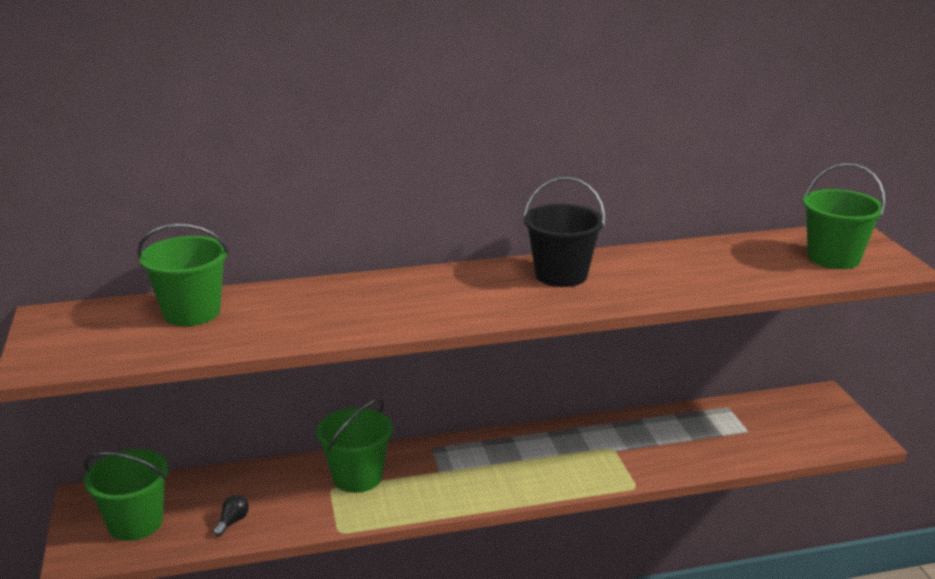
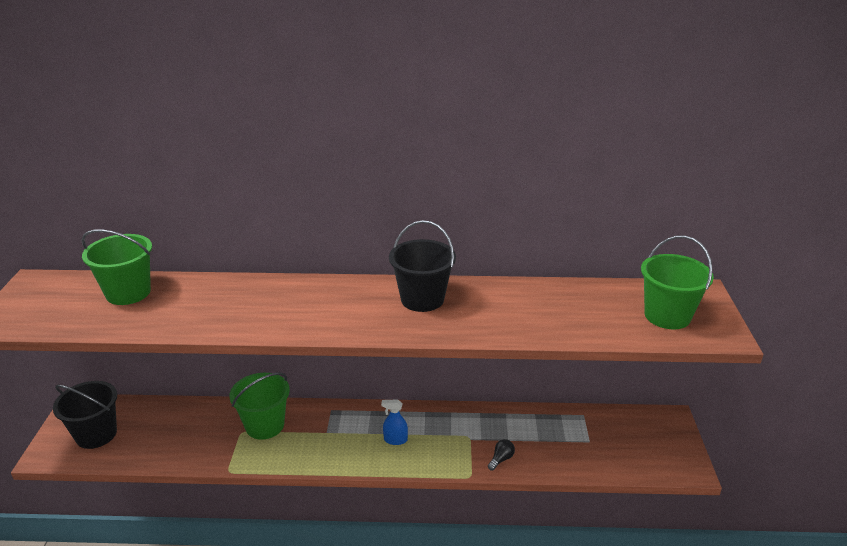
camera: 15 degrees right, 5 degrees up
green bucket [84,449,169,541] -> black bucket [53,381,117,449]
black light bulb [213,495,249,536] -> black light bulb moved to [488,439,515,471]
none -> blue spray bottle [381,399,408,445]

